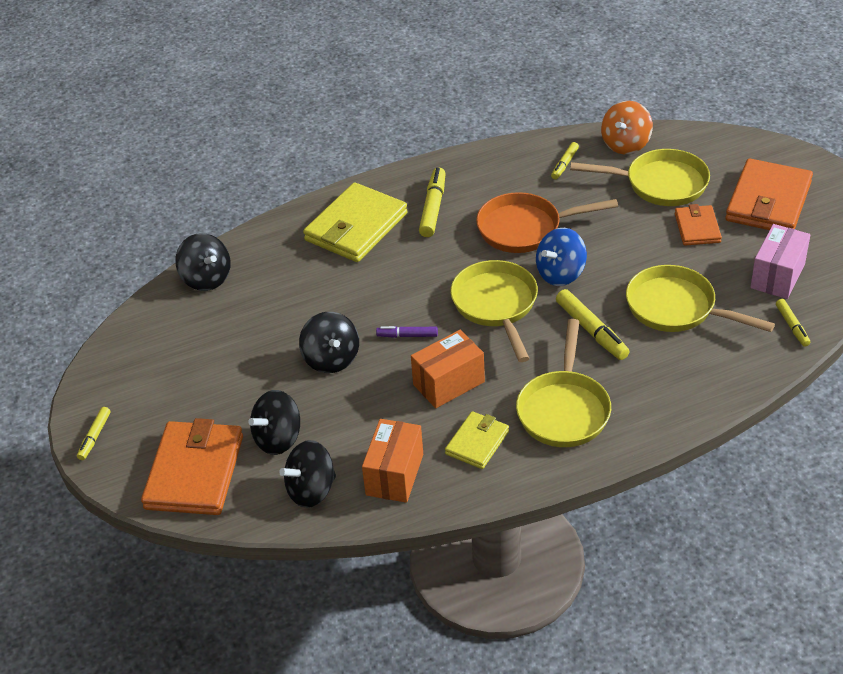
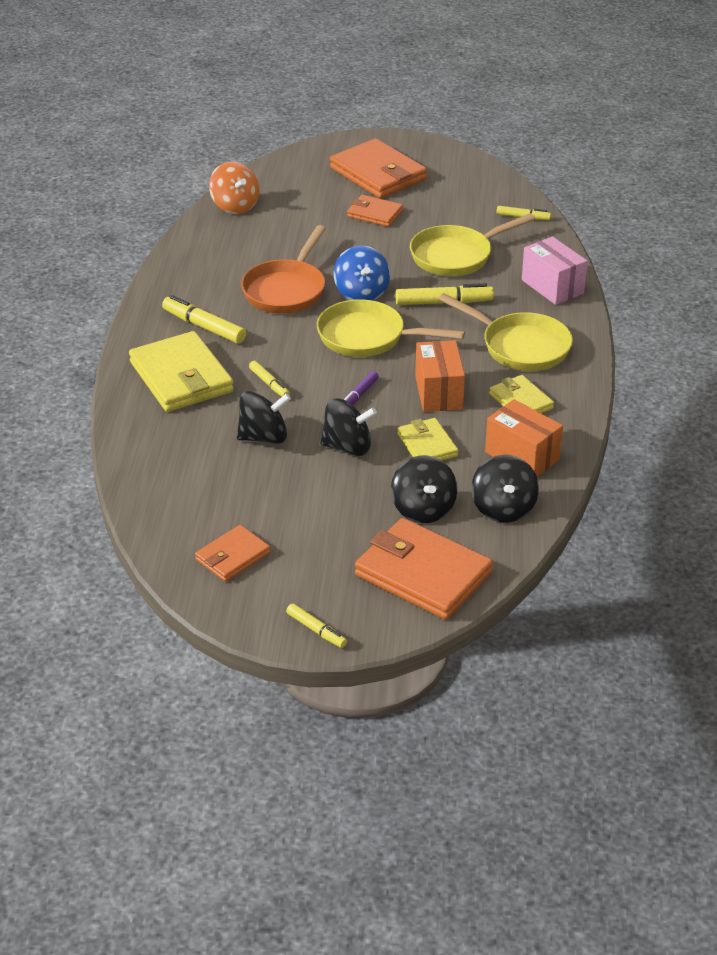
camera: 65 degrees left, 5 degrees down
black spinning top [175,233,231,291] -> black spinning top moved to [237,391,291,444]
yellow marker [551,142,579,180] -> yellow marker moved to [249,361,290,397]
yellow pan [570,149,710,206] -> none
pink box [750,224,810,299] -> pink box moved to [522,237,588,305]
none -> orange wallet [195,525,271,582]
none -> yellow wallet [397,418,459,460]

